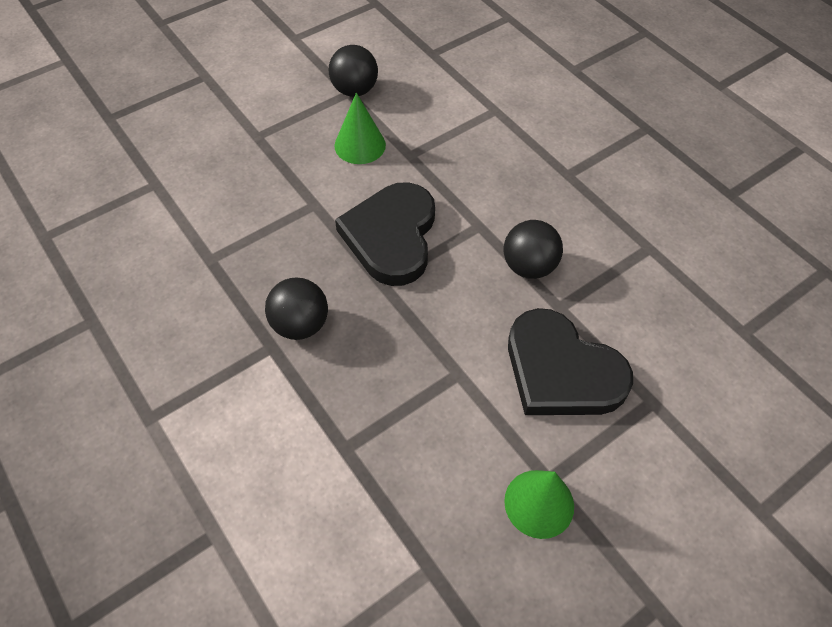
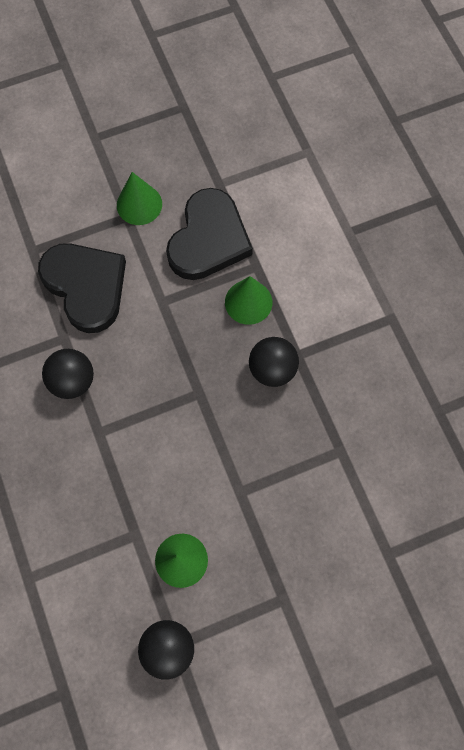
camera: 165 degrees left, 15 degrees up
black heart [335,182,435,286] -> black heart moved to [166,188,253,280]
none -> green cone [225,276,272,325]

